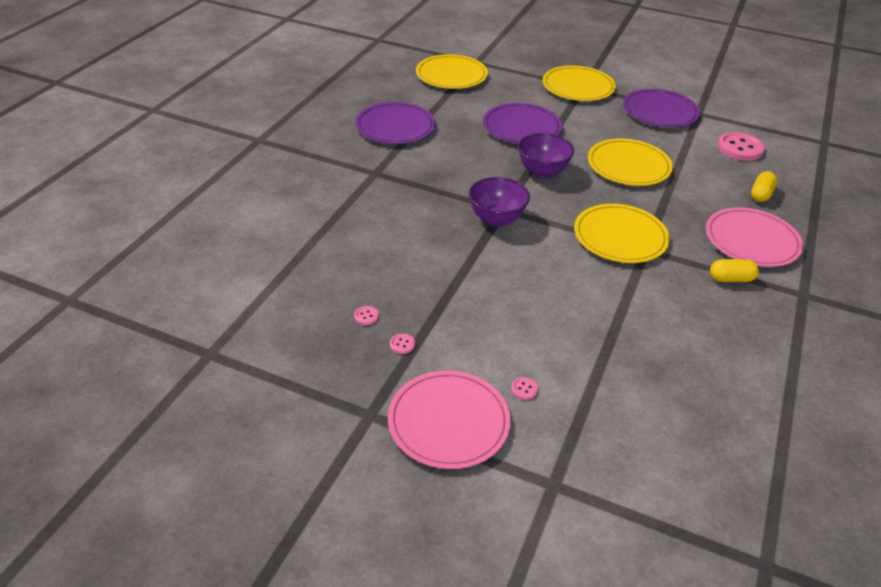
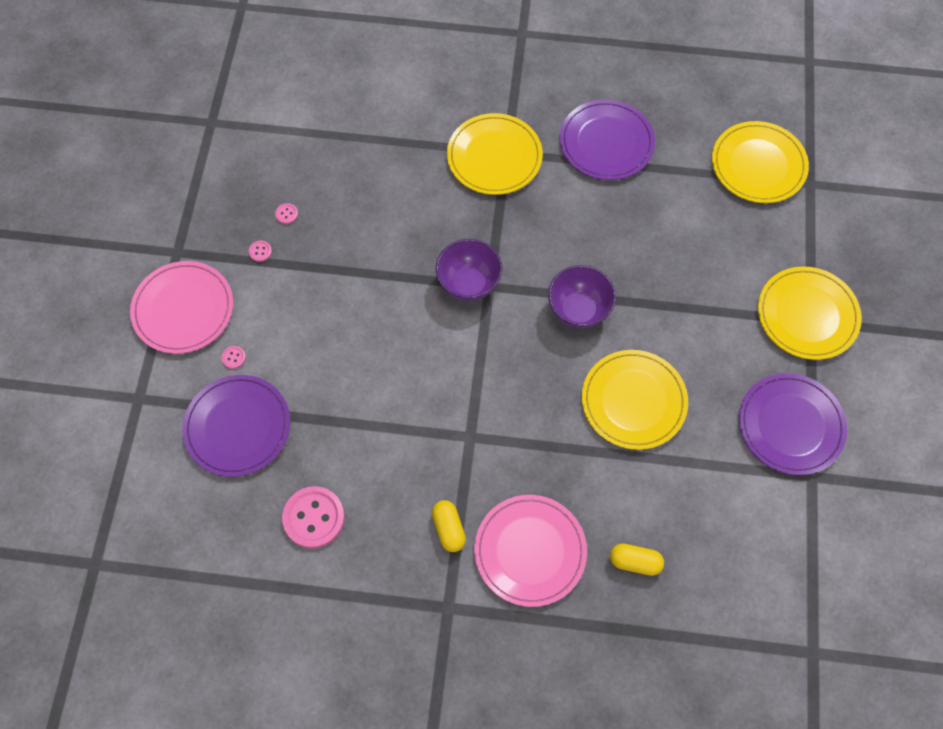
camera: 75 degrees right, 25 degrees up
purple plate [483,103,562,144] -> purple plate moved to [182,375,290,477]
yellow plate [574,204,670,263] -> yellow plate moved to [447,113,543,195]
pink button [717,132,765,161] -> pink button moved to [282,486,345,548]

